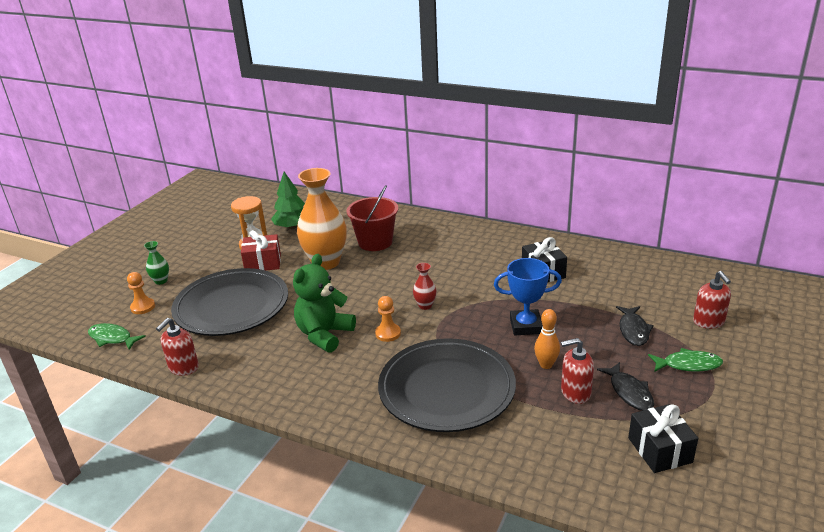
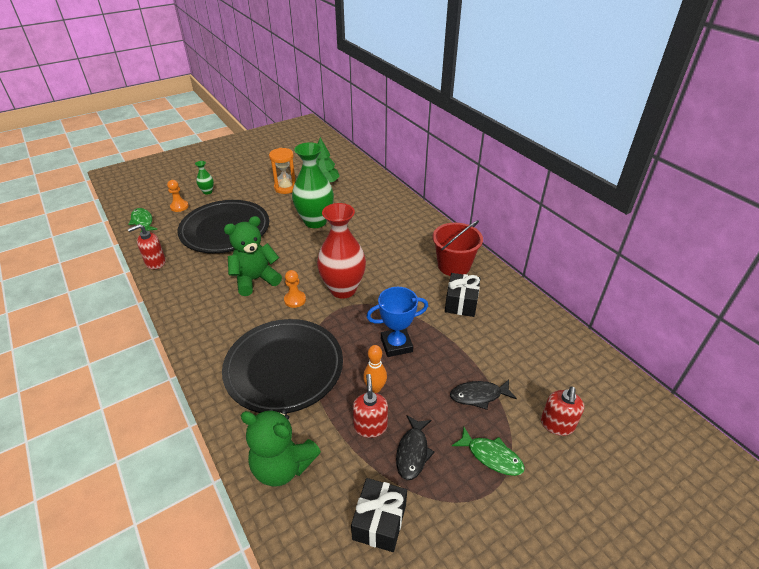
camera: 30 degrees right, 10 degrees up
red gift [241,230,281,271] -> none
orange vase [297,168,347,270] -> green vase [292,142,334,228]
red bucket [347,185,398,251] -> red bucket moved to [433,220,483,276]
red vase [413,263,437,310] -> red vase [317,203,366,298], size x2.30
blue trophy [494,258,562,335] -> blue trophy turned 45 degrees counterclockwise [366,287,428,357]
red soap dispenser [561,338,594,404] -> red soap dispenser turned 60 degrees clockwise [353,374,388,438]
black fish [616,306,654,346] -> black fish turned 45 degrees clockwise [450,380,517,410]
none -> green teddy bear [241,409,321,487]

